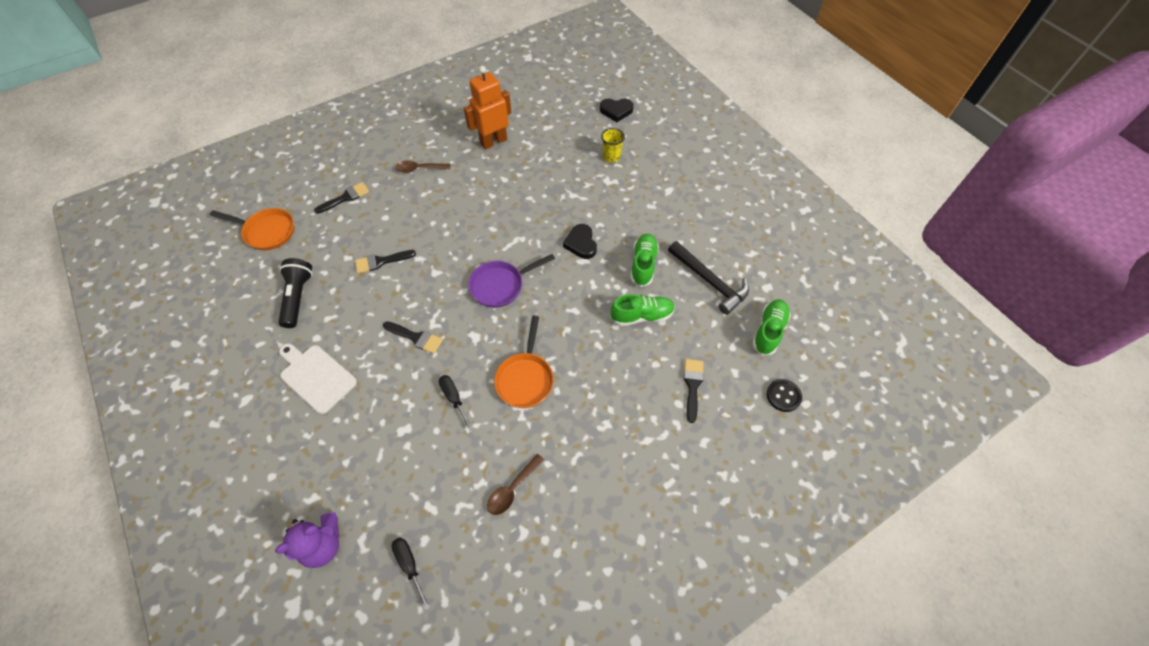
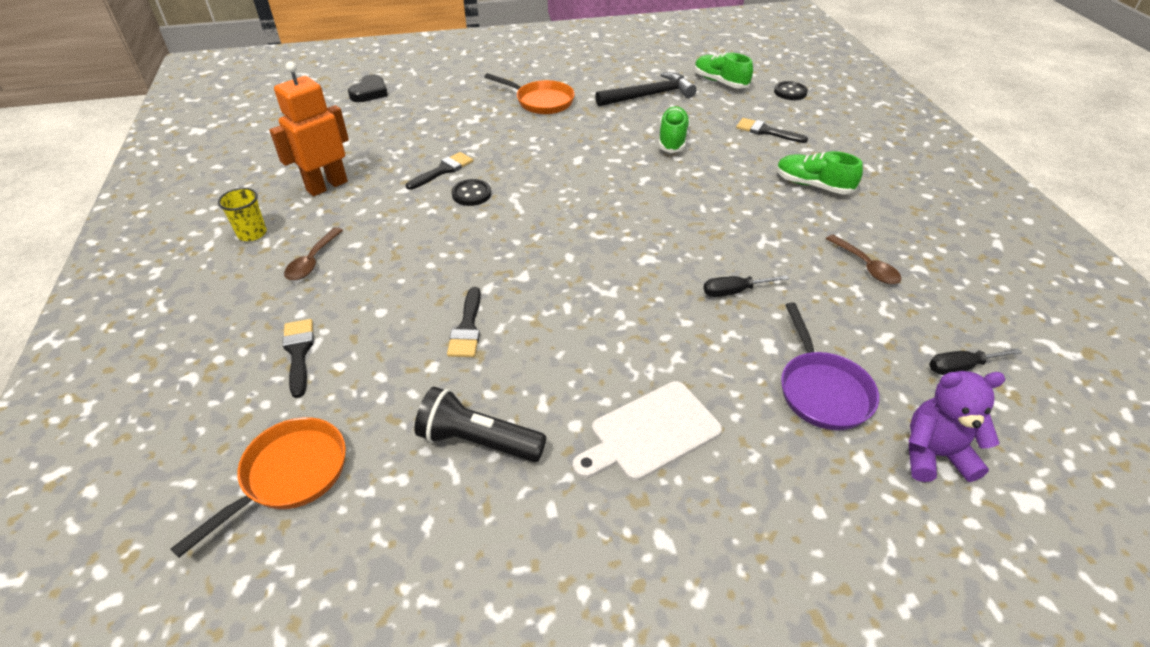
camera: 70 degrees left, 15 degrees down
purple teddy bear [275,512,339,568] -> purple teddy bear turned 75 degrees counterclockwise [909,371,1006,482]
black brush [383,321,443,354] -> black brush moved to [406,152,473,190]
orange robot [464,66,512,149] -> orange robot turned 60 degrees clockwise [269,61,349,196]
purple pan [468,254,555,308] -> purple pan moved to [781,302,879,430]
orange pan [494,316,554,408] -> orange pan moved to [484,73,575,114]
black heart [563,224,597,259] -> none
yellow cup [601,128,625,163] -> yellow cup moved to [218,188,267,241]
green shoe [631,234,659,287] -> green shoe moved to [777,151,863,195]
none -> black button [451,179,491,206]

